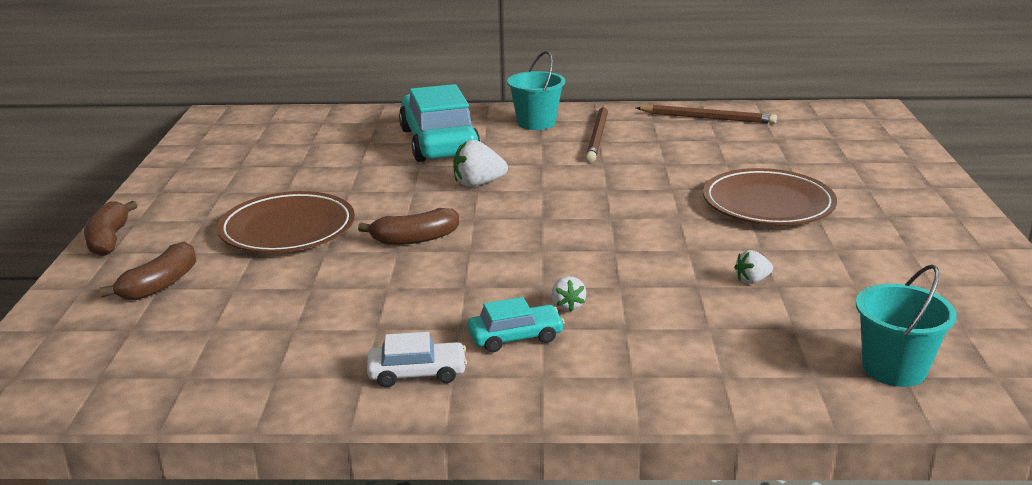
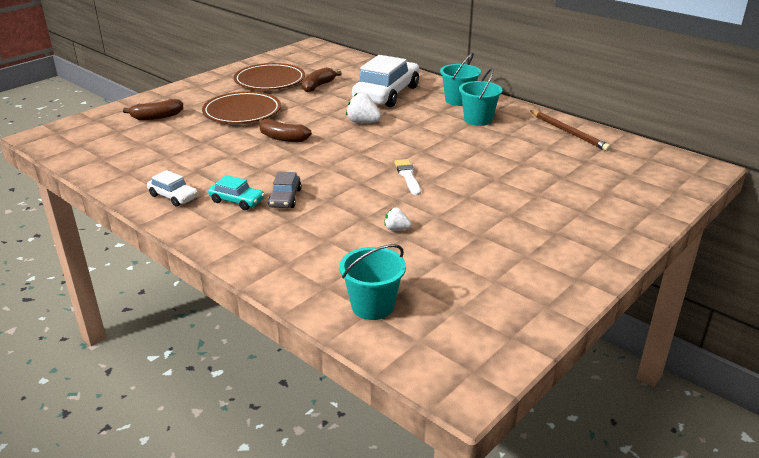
camera: 40 degrees right, 5 degrees up
brown banana [84,201,138,256] -> brown banana moved to [301,67,342,92]
turquoise car [399,84,481,162] -> white car [352,55,420,107]
white strawberry [551,276,587,311] -> grey car [268,172,302,208]
brown pencil [586,105,608,162] -> turquoise bucket [459,68,502,126]
brown plate [703,168,837,225] -> brown plate moved to [234,63,305,90]
none -> white brush [394,159,421,196]

